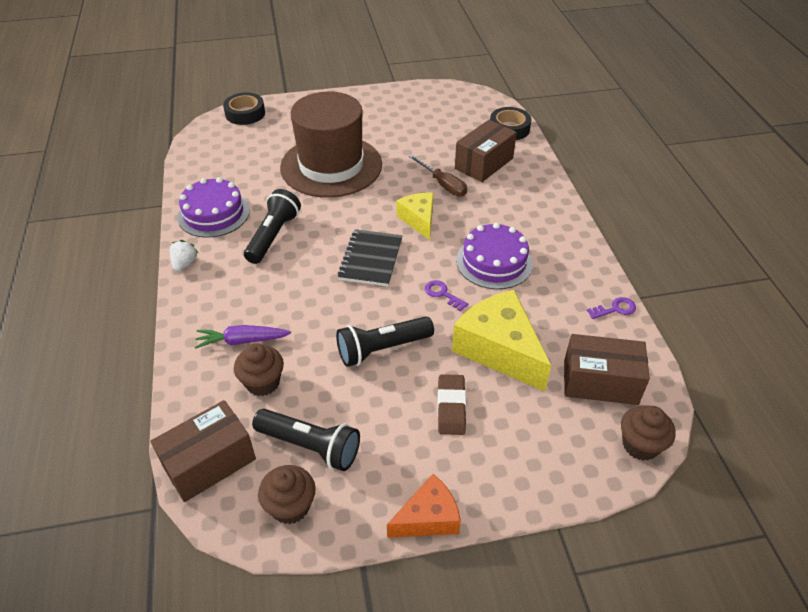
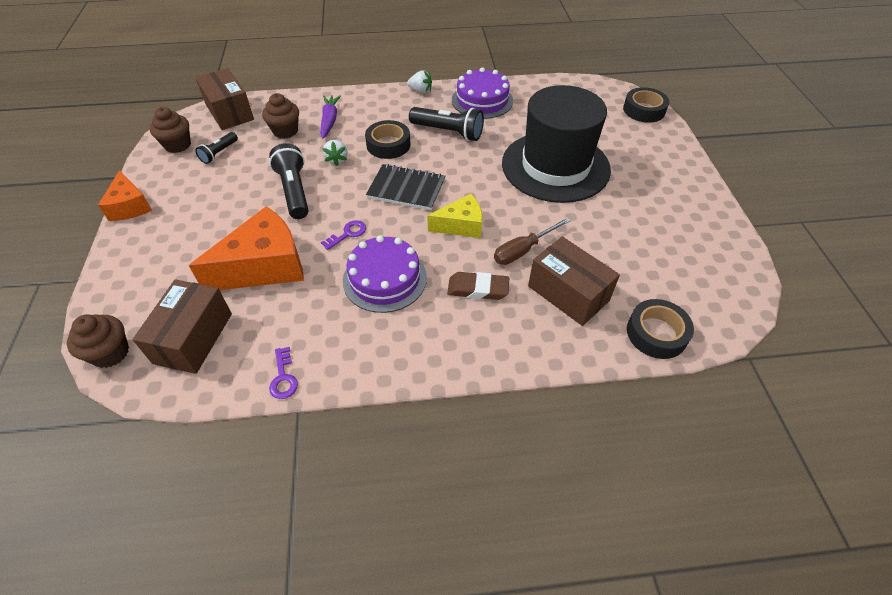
camera: 95 degrees right, 5 degrees up
black flashlight [252,409,360,471] -> black flashlight [195,132,238,164], size x0.58
brown hat [280,92,382,198] -> black hat [502,85,611,203]
brown eraser [437,374,466,435] -> brown eraser moved to [447,272,509,300]
yellow cheese [452,290,551,391] -> orange cheese [189,206,304,290]
none -> white strawberry [322,140,347,166]
none -> black tape [365,120,410,159]

